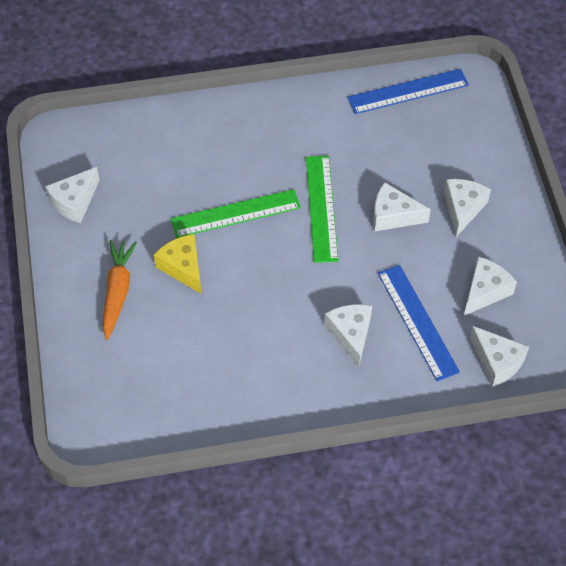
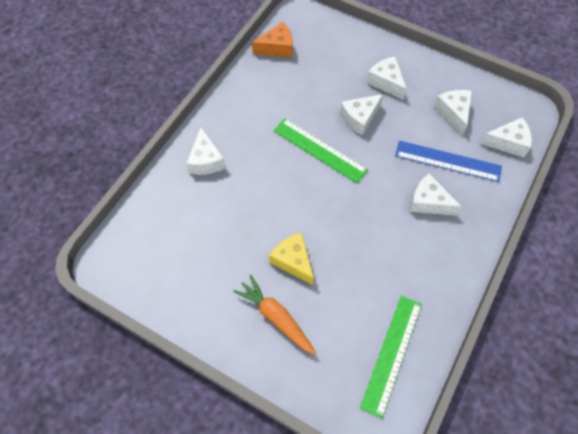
camera: 50 degrees left, 5 degrees up
white cheese [45,167,99,223] -> white cheese moved to [186,127,226,175]
yellow cheese [154,234,202,294] -> yellow cheese turned 45 degrees clockwise [269,233,314,285]
green ruler [170,189,301,238] -> green ruler moved to [360,296,422,418]
blue ruler [347,69,469,114] -> orange cheese [252,22,293,58]

